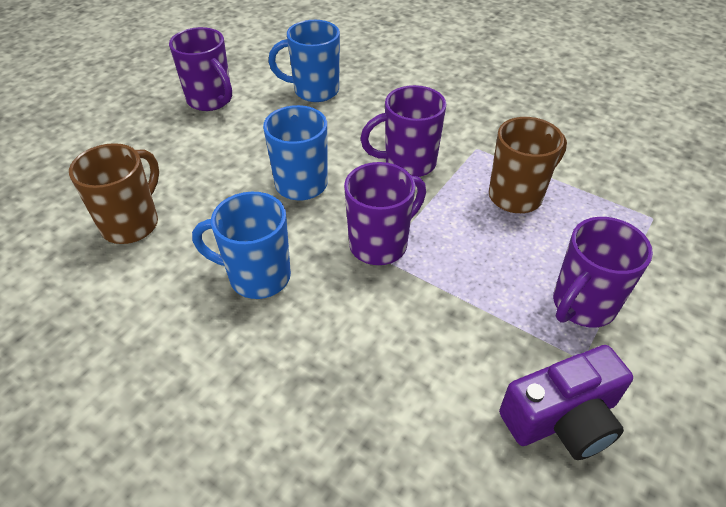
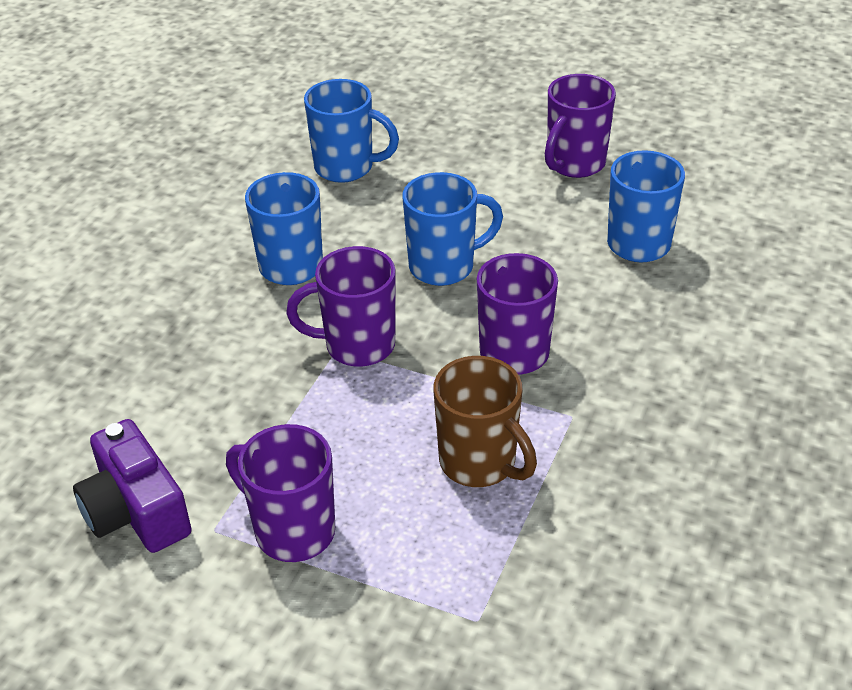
camera: 80 degrees right, 5 degrees down
brown mug [69,143,159,244] -> blue mug [304,79,399,183]
purple mug [344,162,426,265] -> purple mug turned 135 degrees clockwise [286,246,396,367]

